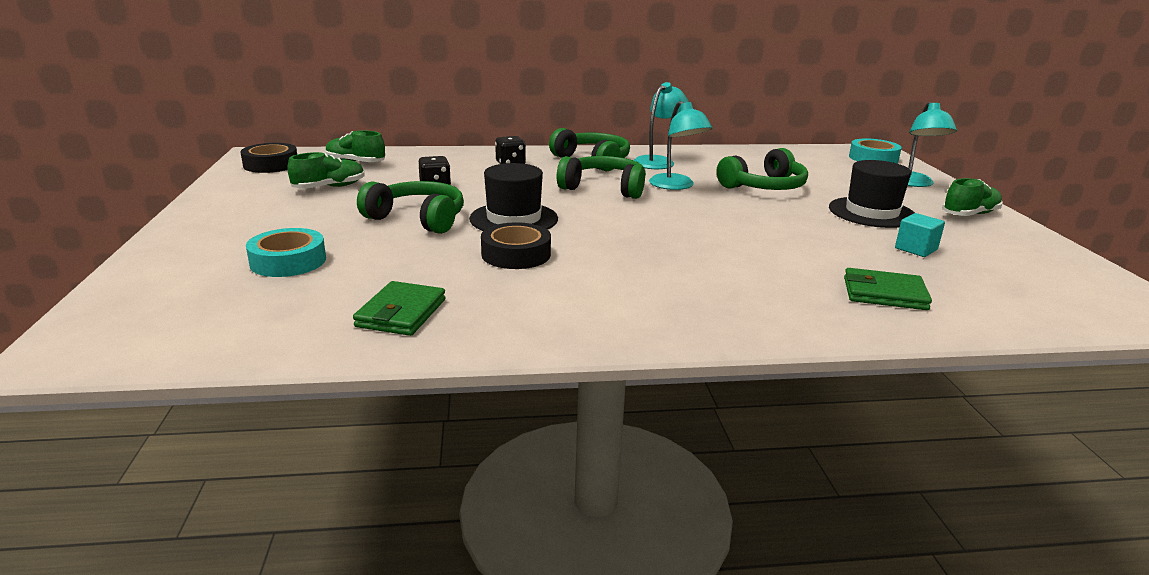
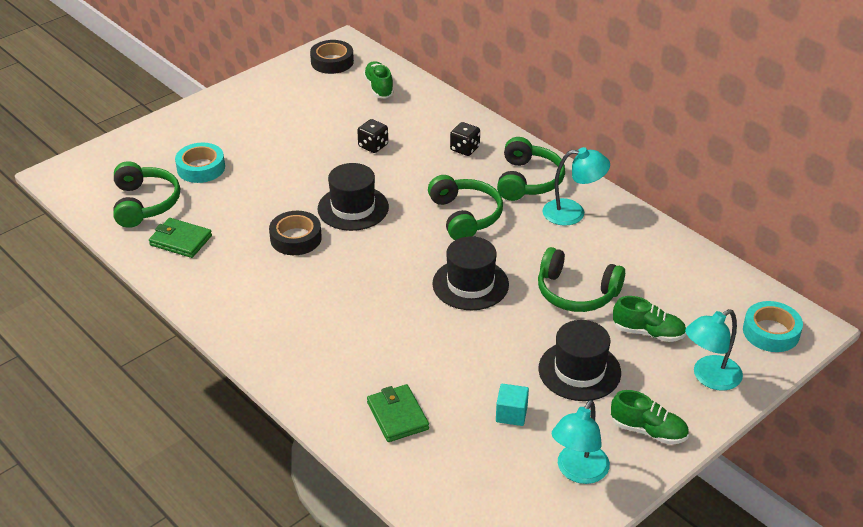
camera: 55 degrees right, 15 degrees up
green shoe [287,152,365,189] -> green shoe moved to [613,296,686,342]
green wallet [353,281,446,336] -> green wallet turned 45 degrees clockwise [149,218,212,258]
green headphones [357,181,464,234] -> green headphones moved to [113,161,180,228]
turquoise lamp [649,101,712,190] -> turquoise lamp moved to [552,400,610,484]
none -> black hat [432,236,509,310]

